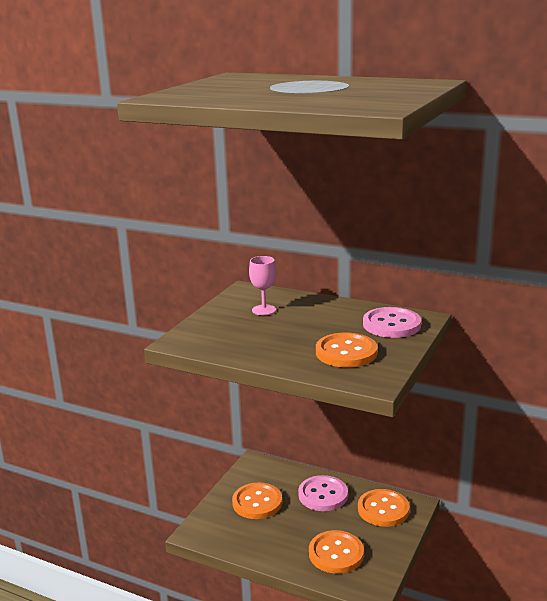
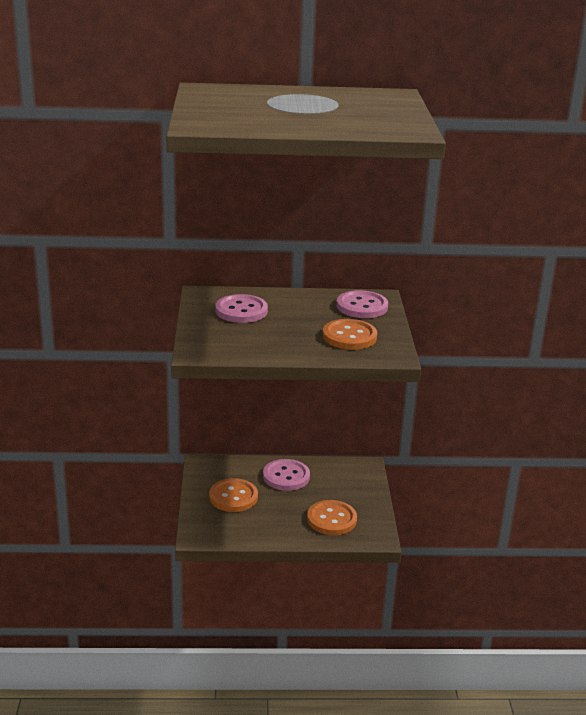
camera: 30 degrees left, 5 degrees up
pink goblet [249,256,276,315] -> pink button [215,294,268,323]
orange button [358,489,409,527] -> none

